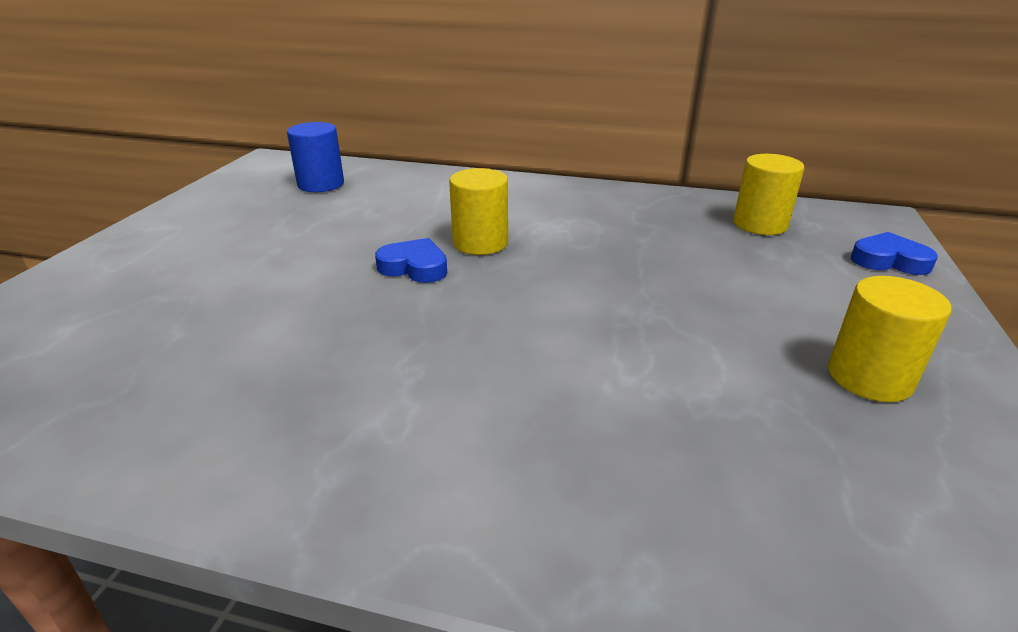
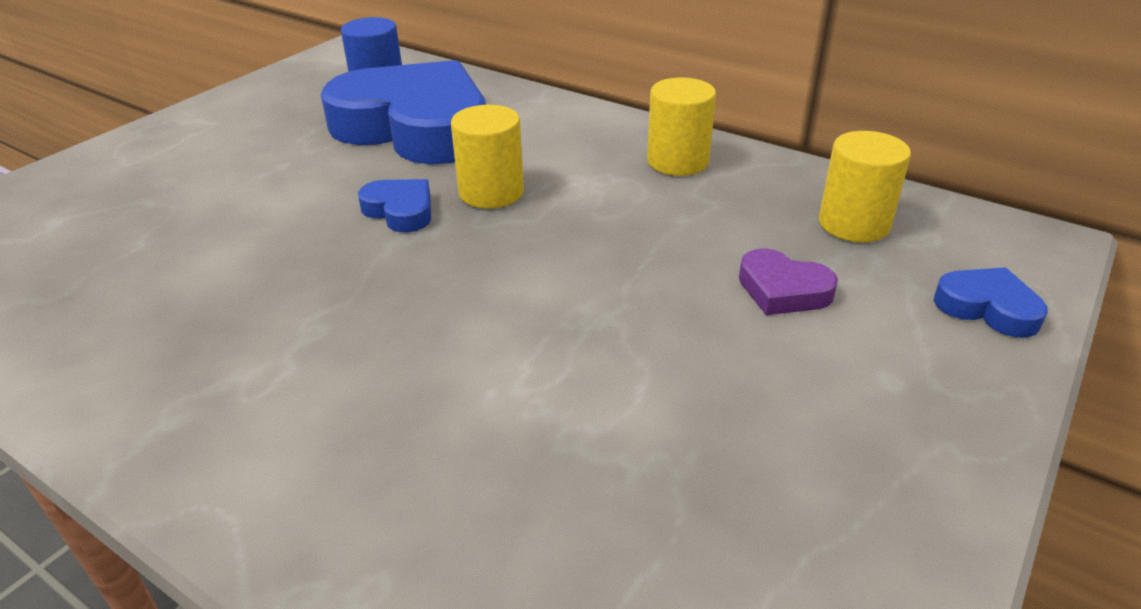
camera: 20 degrees right, 5 degrees up
yellow cylinder [828,276,951,402] -> yellow cylinder moved to [647,77,716,176]
none -> blue heart [321,60,486,165]
none -> purple heart [739,248,838,315]

